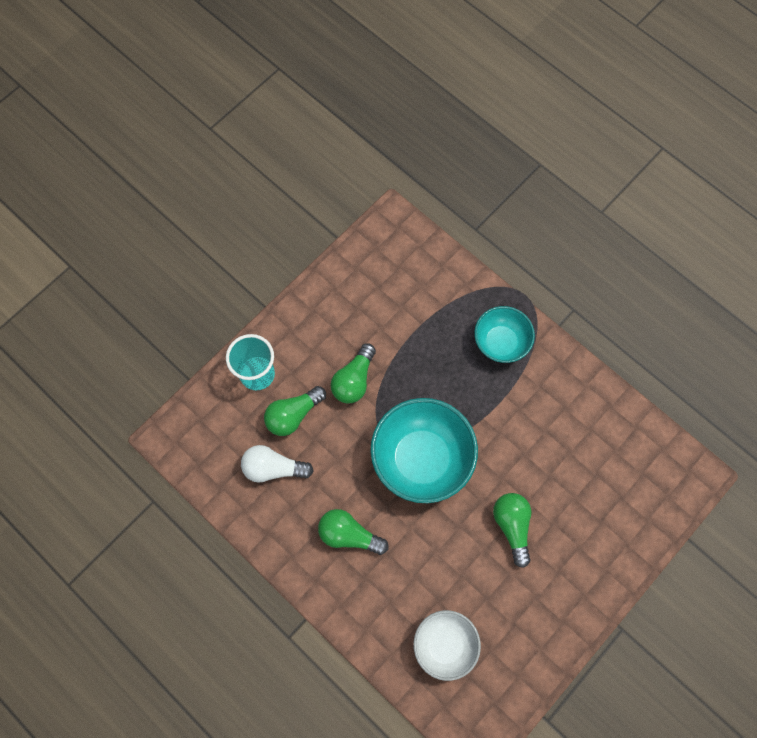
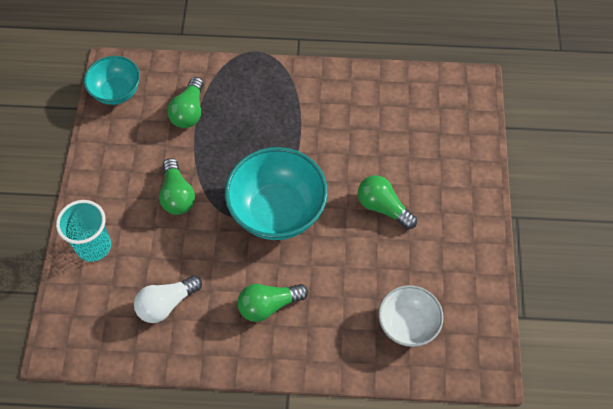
camera: 40 degrees left, 10 degrees down
green light bulb [264,386,326,436] -> green light bulb moved to [167,77,204,128]
turquoise bowl [474,306,535,363] -> turquoise bowl moved to [84,56,140,105]

